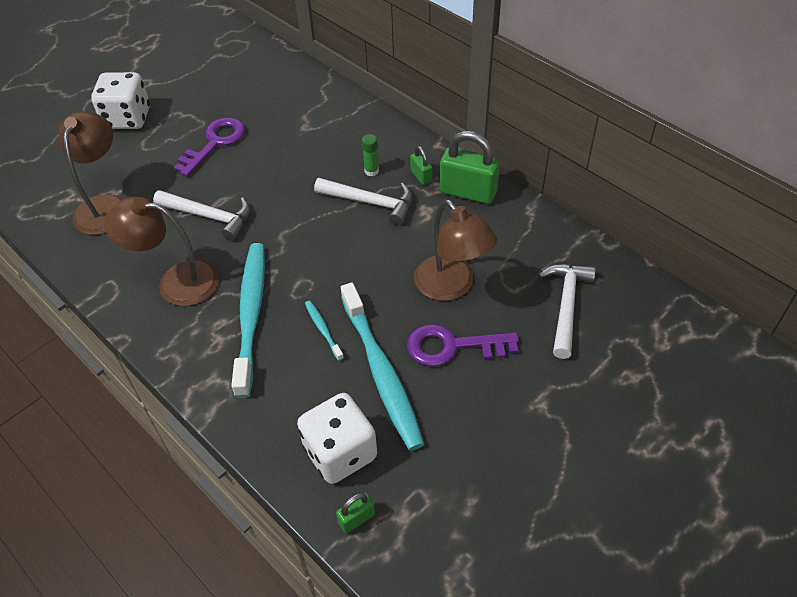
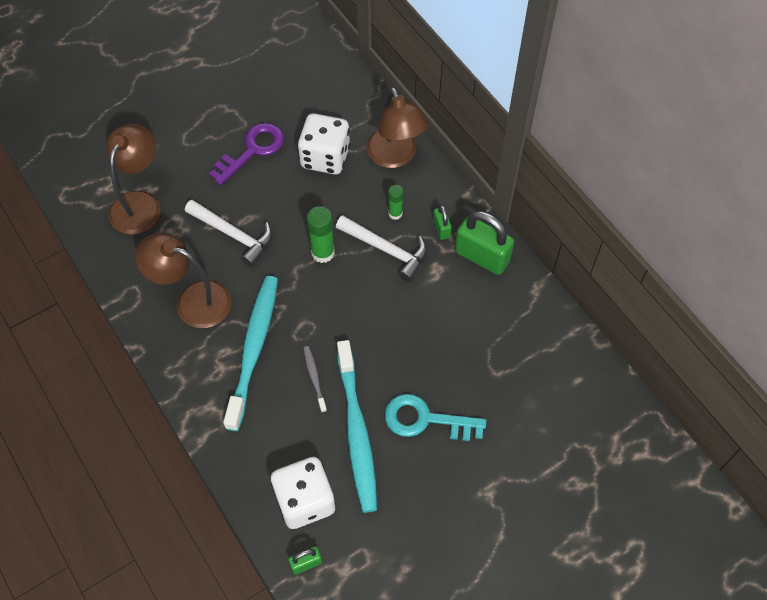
camera: 10 degrees right, 10 degrees up
white dice [91,72,150,129] -> white dice moved to [298,113,350,174]
turquoise toothbrush [305,301,344,361] -> grey toothbrush [303,346,327,413]
purple key [407,324,519,367] -> turquoise key [385,394,487,441]
brown lamp [414,199,497,301] -> brown lamp moved to [366,87,428,168]
white hammer [538,264,596,359] -> none
none -> green glue stick [307,206,335,263]

